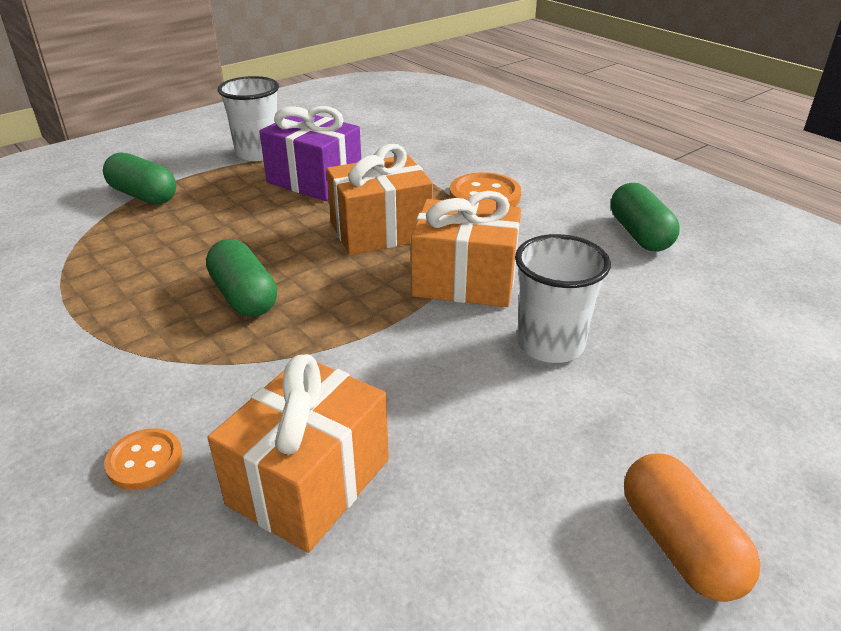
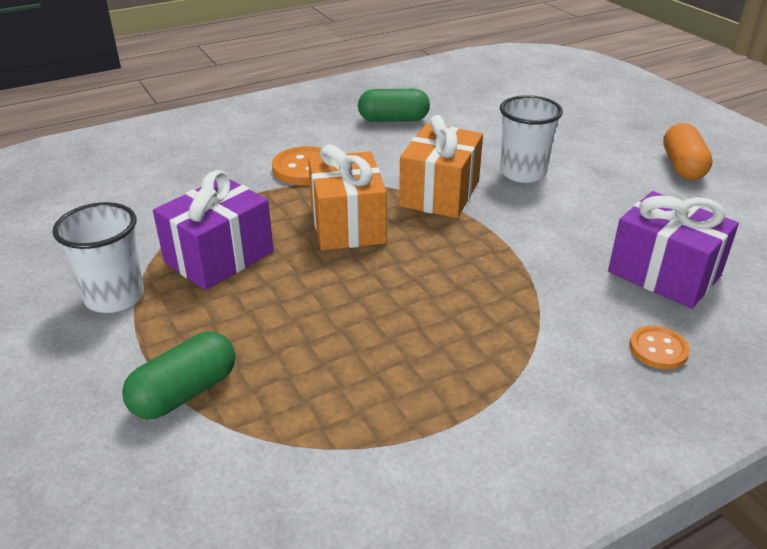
camera: 80 degrees left, 0 degrees up
green capsule [206,239,277,317] -> none
orange gift [208,354,389,553] -> purple gift [608,191,739,308]
orange capsule [624,454,761,602] -> orange capsule turned 75 degrees counterclockwise [663,123,713,180]

